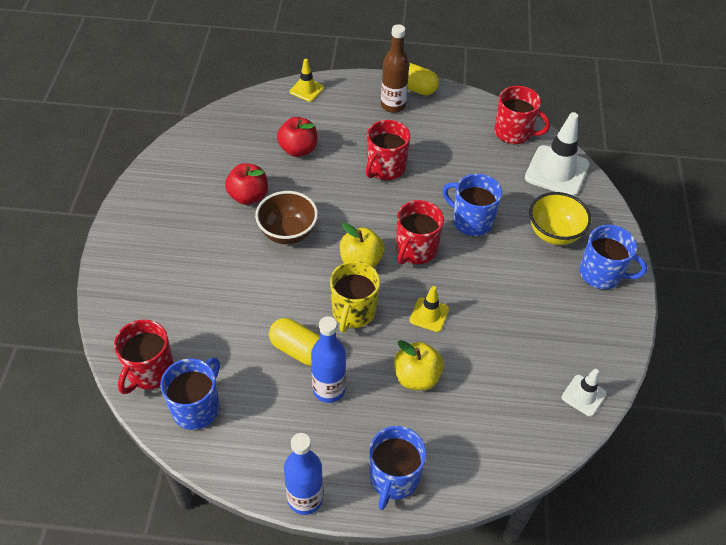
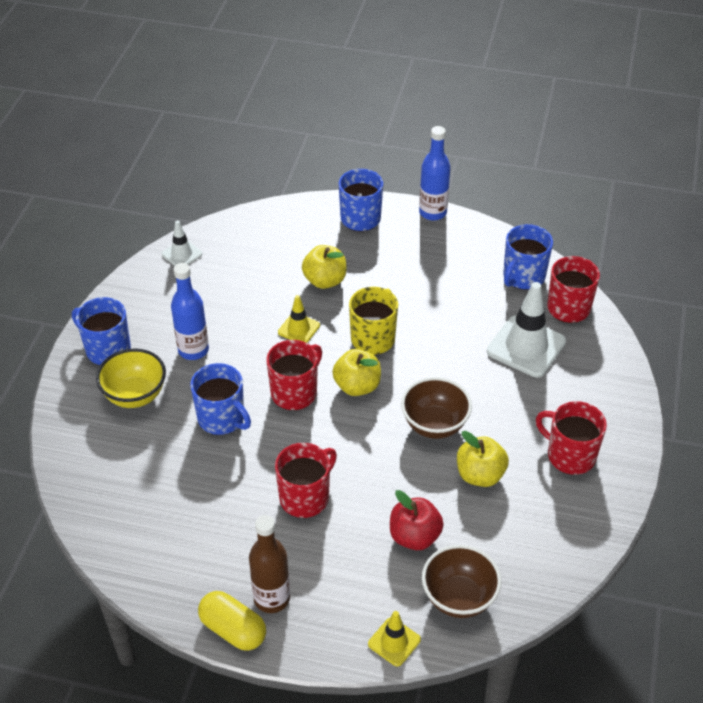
camera: 170 degrees left, 5 degrees down
red apple [225,163,268,205] -> yellow apple [457,431,509,487]
yellow capsule [269,318,320,366] -> none
blue bottle [311,316,346,403] -> blue bottle moved to [171,263,209,360]
red mug [495,86,550,144] -> red mug moved to [536,401,607,475]
white traffic cone [525,112,590,196] -> white traffic cone moved to [487,282,566,377]
none -> brown bowl [422,545,502,618]

